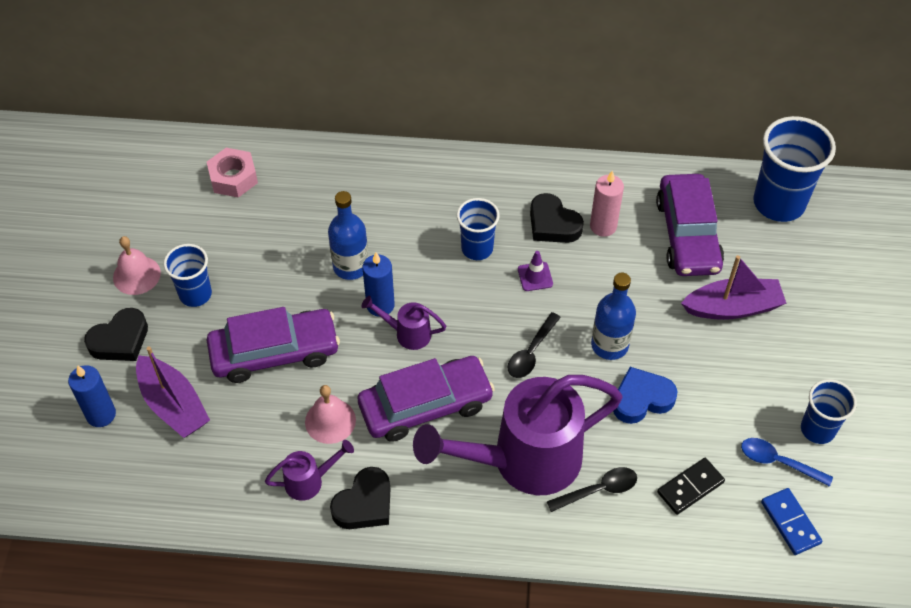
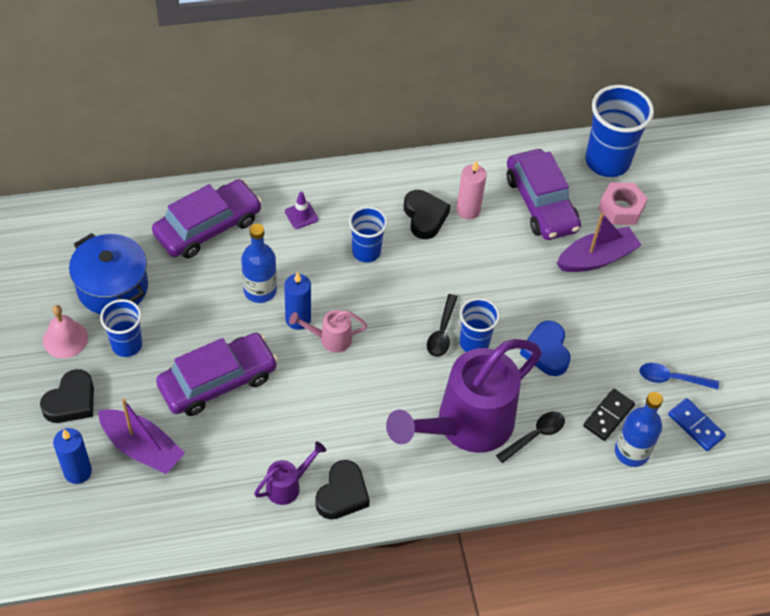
camera: 20 degrees left, 0 degrees up
pink nut [207,148,258,198] -> pink nut moved to [598,182,648,225]
pink bell [305,385,356,444] -> none
purple car [358,356,495,442] -> purple car moved to [152,179,262,258]
purple watering can [361,296,446,350] -> pink watering can [289,310,367,353]
purple traffic cone [518,251,553,291] -> purple traffic cone moved to [285,191,318,229]
black heart [530,193,584,243] -> black heart turned 135 degrees counterclockwise [404,190,451,239]
blue bottle [591,273,636,360] -> blue bottle moved to [615,392,663,467]
blue heart [613,367,678,424] -> blue heart turned 60 degrees counterclockwise [520,321,570,376]
blue cup [801,379,857,444] -> blue cup moved to [460,298,500,352]
none -> blue pot [69,233,148,314]

